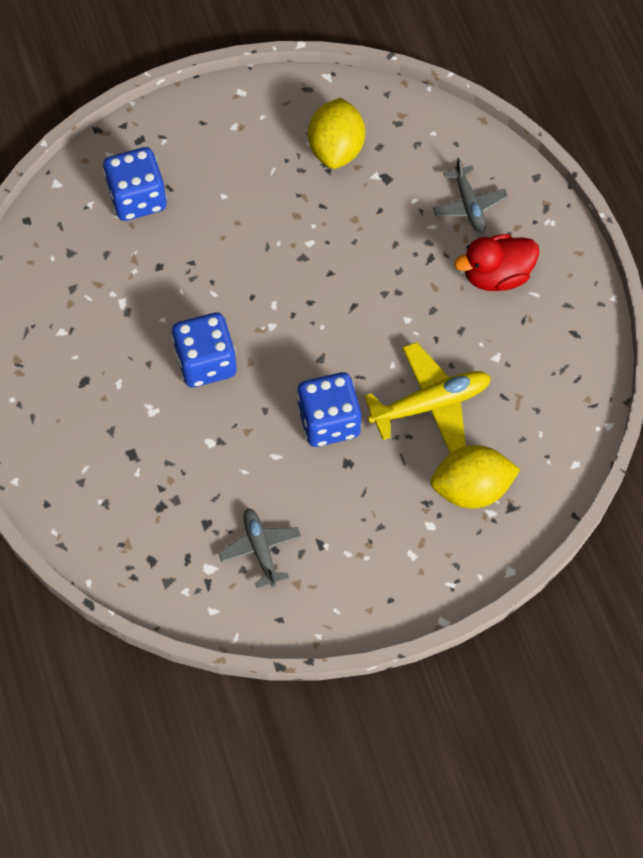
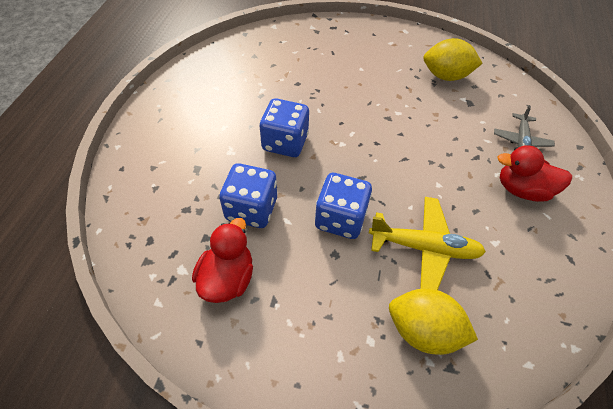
camera: 30 degrees right, 10 degrees down
blue dice [103,147,167,221] -> blue dice moved to [219,163,277,228]
grey plane [218,508,301,588] -> red duck [192,218,253,303]
yellow lemon [308,98,365,169] -> yellow lemon turned 60 degrees clockwise [424,38,483,81]

